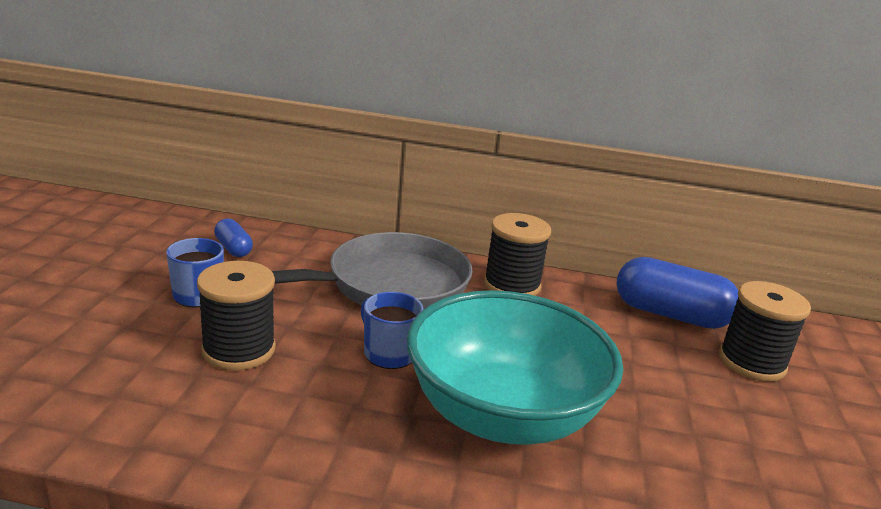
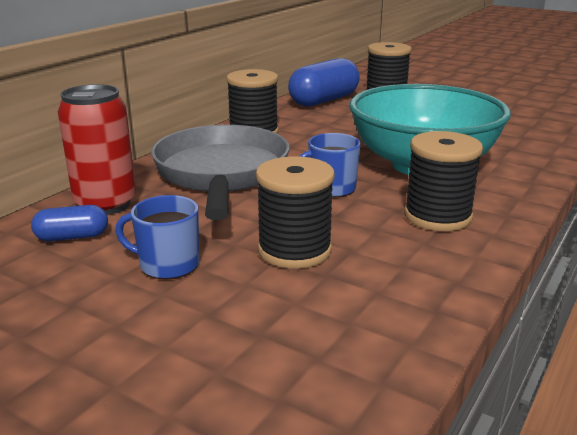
camera: 65 degrees left, 0 degrees up
none -> red can [58,84,136,215]
none -> black spool [404,131,483,231]

